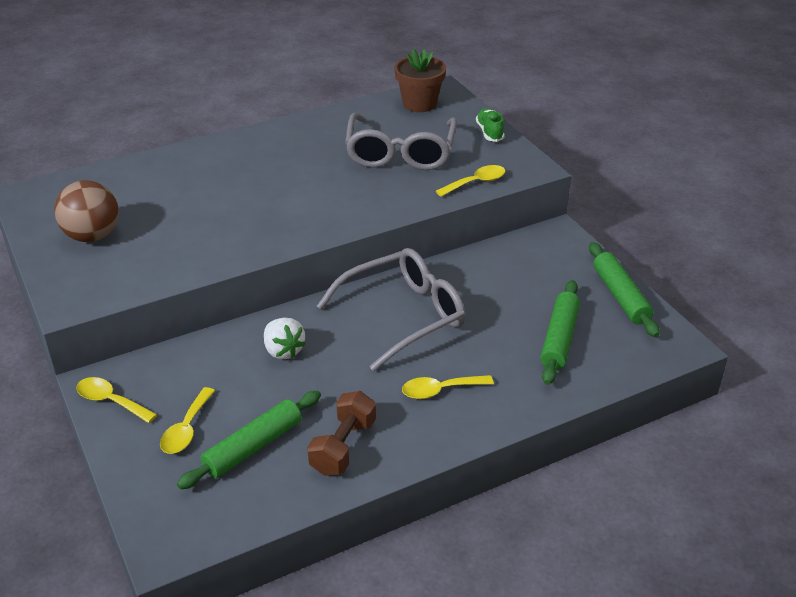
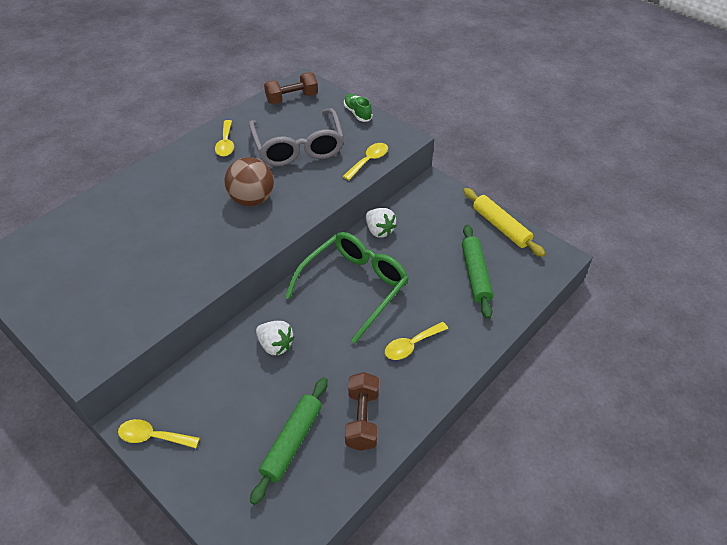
camera: 20 degrees left, 10 degrees up
brown ball [54,180,119,242] -> brown ball moved to [224,157,274,206]
yellow spoon [160,387,215,454] -> yellow spoon moved to [215,120,234,156]
grey glasses [317,248,465,371] -> green glasses [285,232,409,344]
brown flower pot [394,49,446,112] -> brown dumbbell [264,72,318,105]
green rolling pin [589,242,660,337] -> yellow rolling pin [463,188,545,257]
none -> white strawberry [366,208,397,238]

